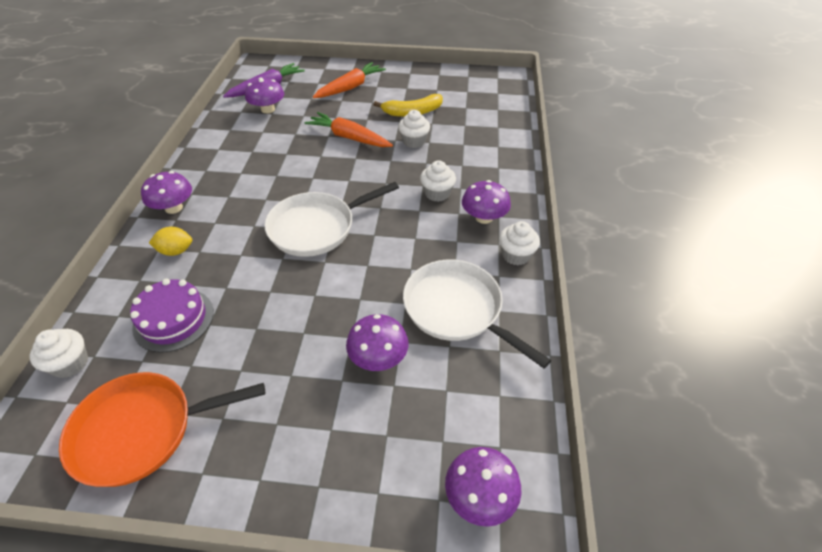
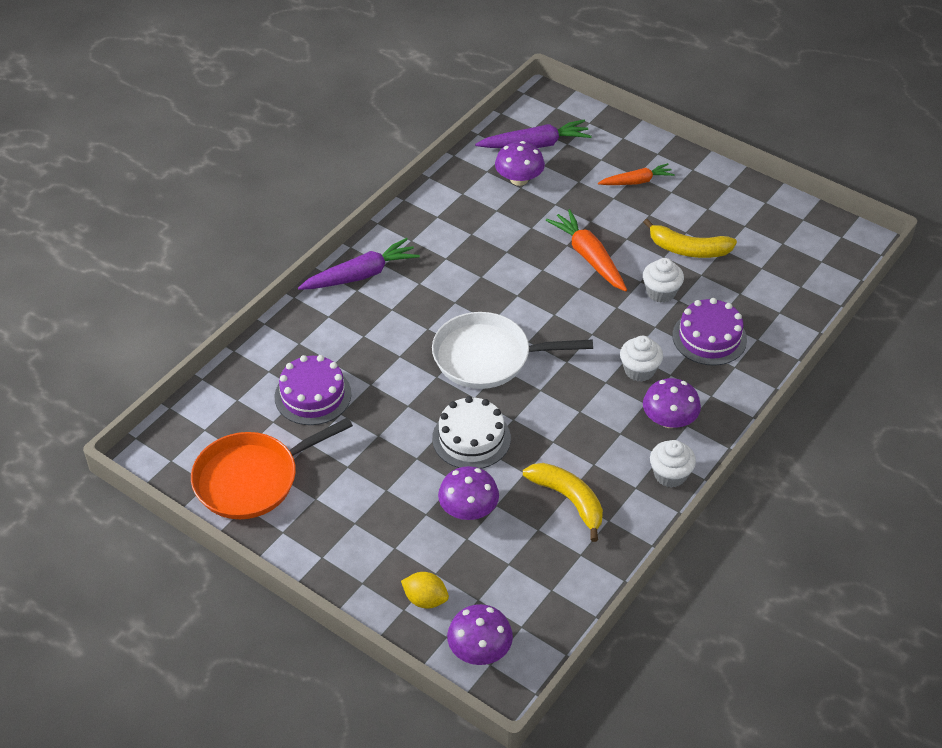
camera: 30 degrees right, 0 degrees up
white cupcake [29,329,88,378] -> none
orange pan [59,372,265,487] -> orange pan turned 45 degrees counterclockwise [191,417,353,519]
purple mushroom [141,171,192,214] -> purple carrot [298,238,420,290]
yellow lemon [149,227,192,256] -> yellow lemon moved to [401,572,449,608]
orange carrot [313,62,386,98] -> orange carrot [598,163,675,185], size x0.66
white pan [403,259,551,368] -> yellow banana [523,463,603,542]
none -> white cake [432,396,511,469]
none -> purple cake [672,298,747,366]

